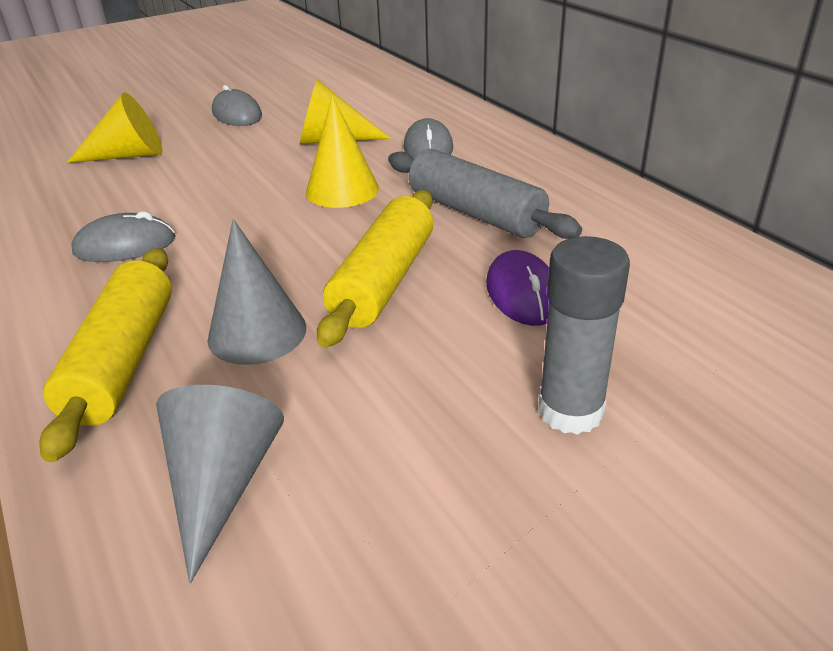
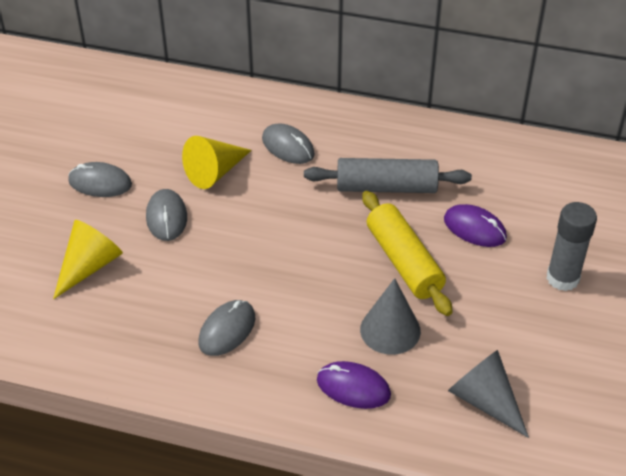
camera: 45 degrees left, 10 degrees up
yellow rolling pin [39,248,172,462] -> purple mouse [317,361,391,409]
yellow cone [306,95,379,208] -> none
none -> grey mouse [146,189,187,241]

